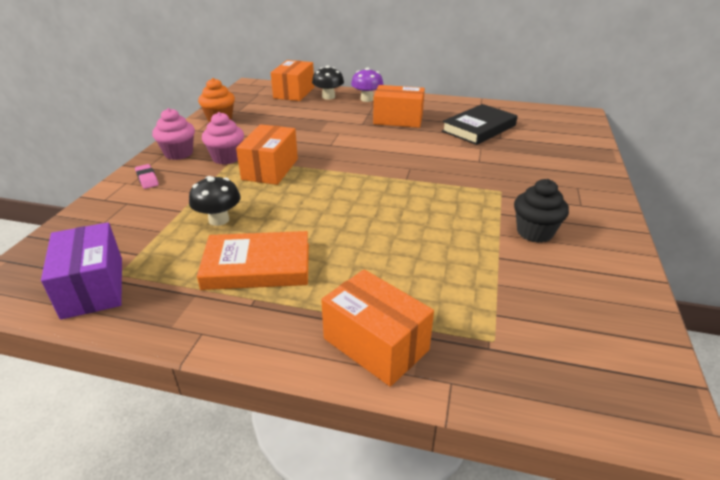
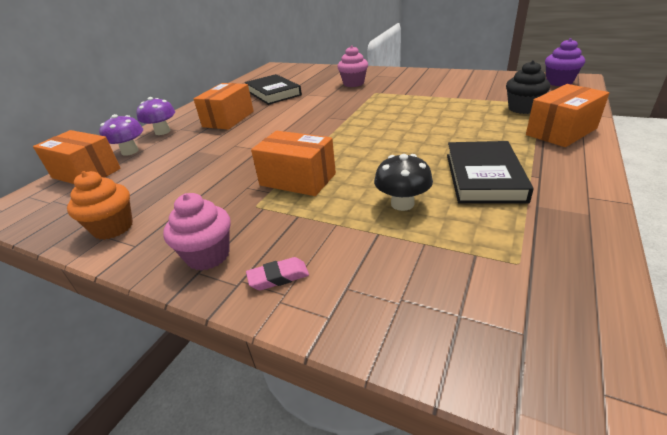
camera: 75 degrees left, 0 degrees up
purple box [41,222,122,320] -> none
orange book [197,231,309,290] -> black book [447,141,534,203]
pink cupcake [202,112,244,165] -> pink cupcake moved to [337,46,368,87]
black mushroom [312,65,344,100] -> purple mushroom [99,114,143,156]
black cupcake [514,179,569,243] -> black cupcake moved to [506,60,550,114]
none -> purple cupcake [545,38,585,86]

